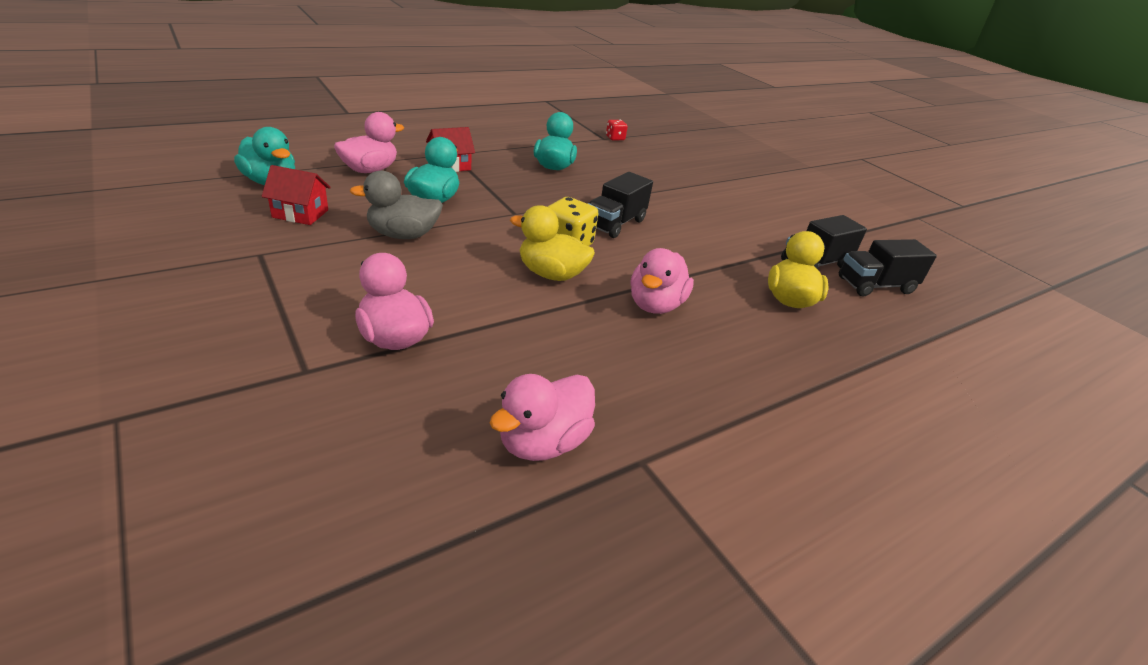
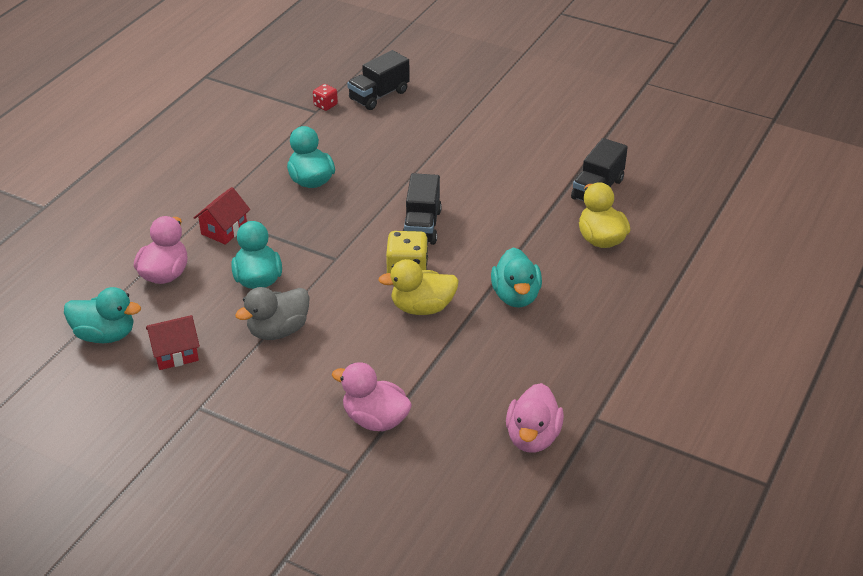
camera: 25 degrees left, 5 degrees up
pink duck [631,248,694,314] -> turquoise duck [491,247,542,308]
black truck [839,239,937,297] -> black truck moved to [347,50,410,110]

